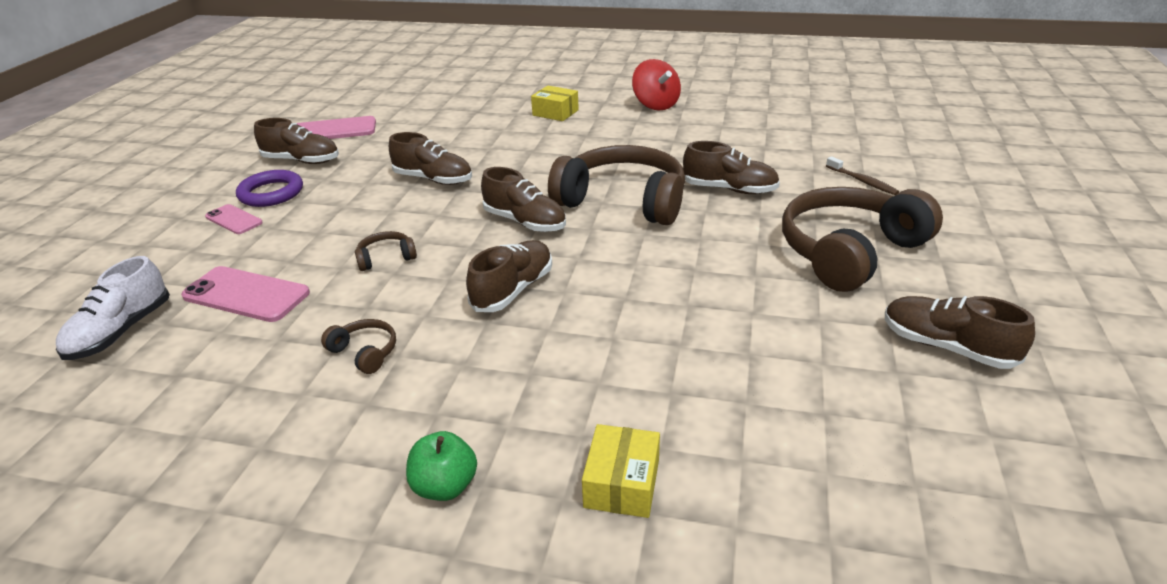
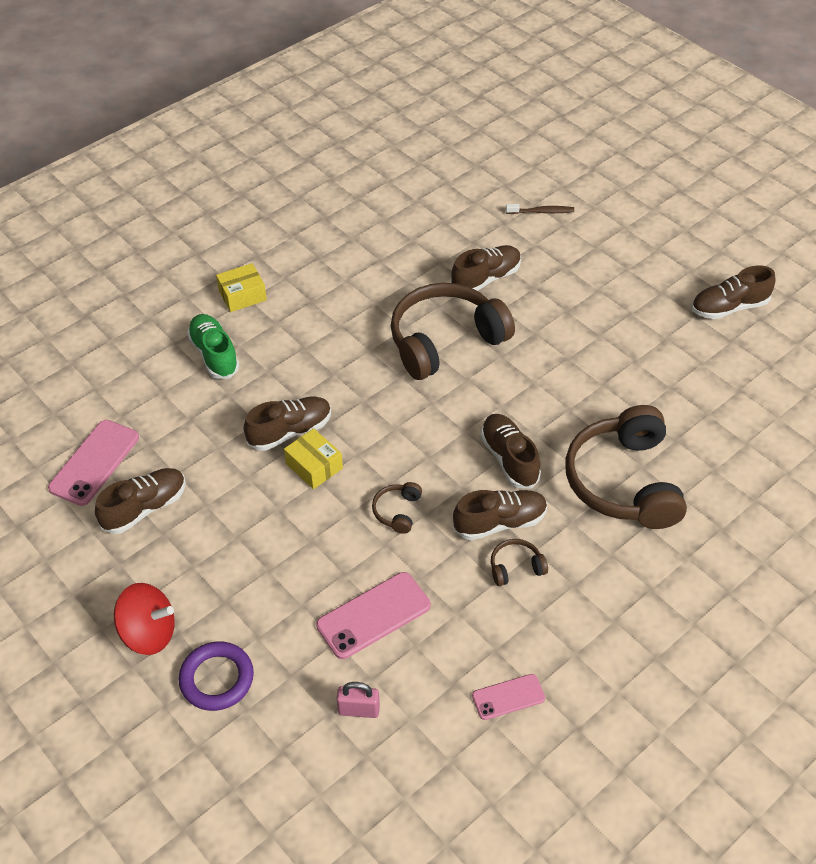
camera: 55 degrees left, 15 degrees up
white shoe [56,256,170,360] -> pink padlock [337,682,380,718]
pink phone [205,204,263,234] -> pink phone moved to [472,674,545,720]
purple ring [236,170,303,207] -> purple ring moved to [178,641,254,711]
green apple [406,431,477,501] -> none
brown shoe [481,167,566,232] -> brown shoe moved to [453,490,547,540]
yellow box [582,424,660,518] -> yellow box moved to [284,428,343,489]
red spinning top [632,59,681,110] -> red spinning top moved to [114,583,175,655]
brown headphones [782,187,943,292] -> brown headphones moved to [565,405,687,529]
none -> green shoe [187,314,240,379]

